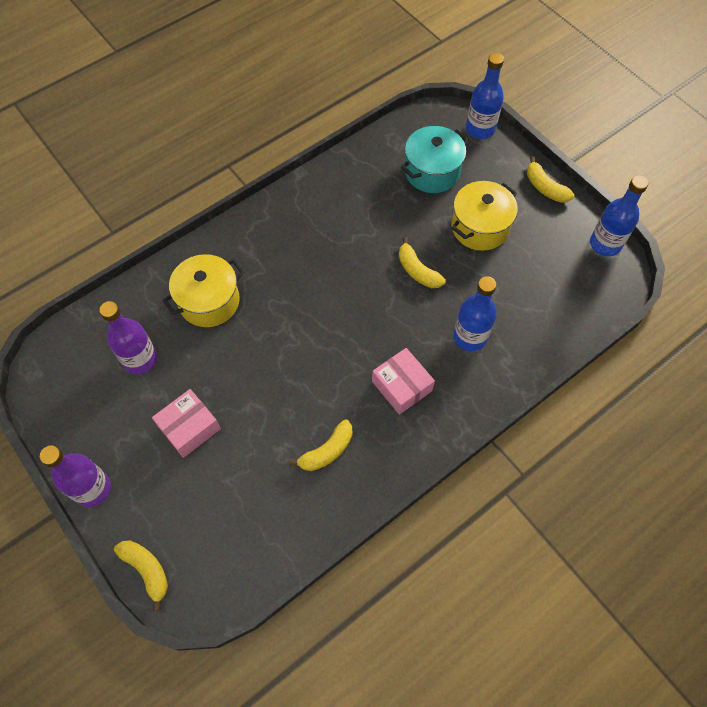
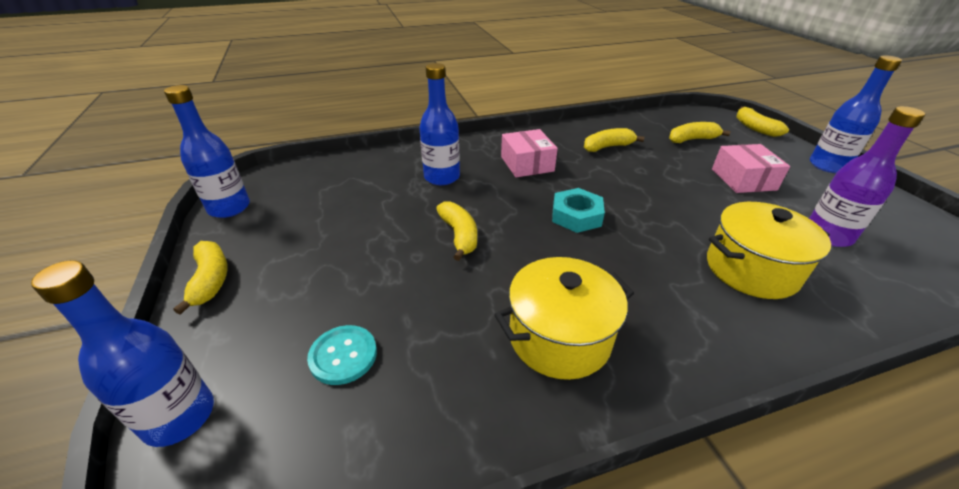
camera: 160 degrees left, 25 degrees down
purple bottle [40,445,111,507] -> blue bottle [810,55,902,173]
pink box [152,389,221,458] -> pink box turned 75 degrees counterclockwise [712,144,790,193]
turquoise pot [401,126,468,193] -> turquoise button [307,325,377,385]
yellow pot [451,181,518,251] -> yellow pot moved to [494,257,634,380]
none -> turquoise nut [552,188,605,233]
none -> yellow banana [669,122,731,143]

